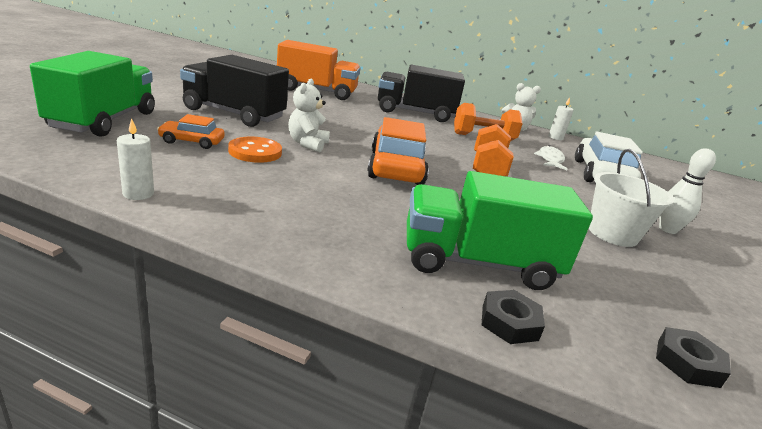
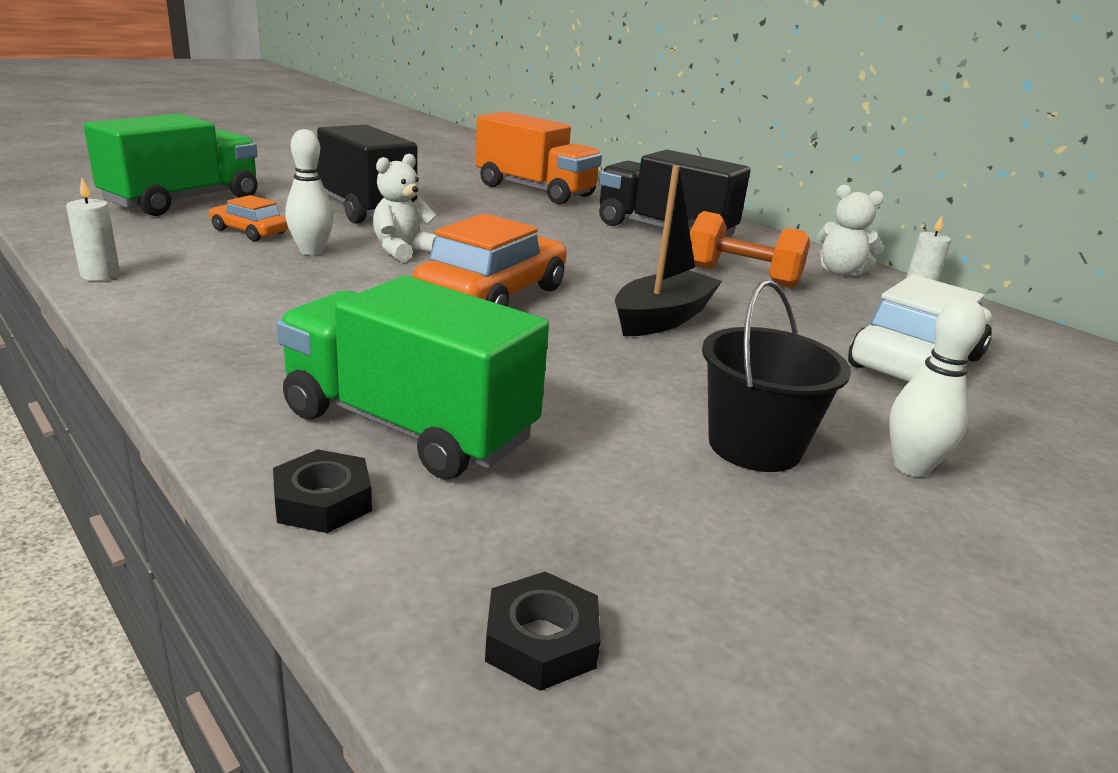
camera: 30 degrees right, 0 degrees up
orange button [228,137,282,163] -> white bowling pin [285,129,334,255]
orange dumbbell [473,124,514,176] -> black boat [615,165,722,336]
white fish [534,145,568,170] -> none
white bucket [589,149,674,247] -> black bucket [702,280,851,472]

